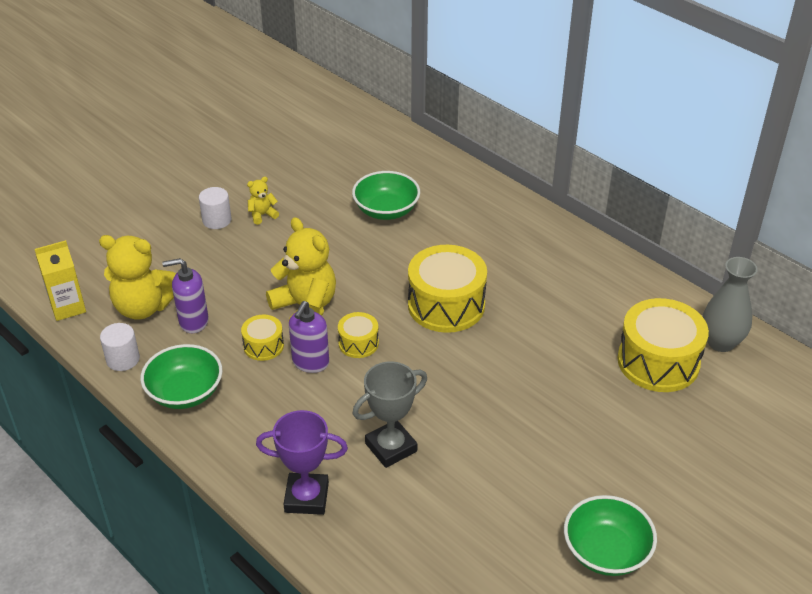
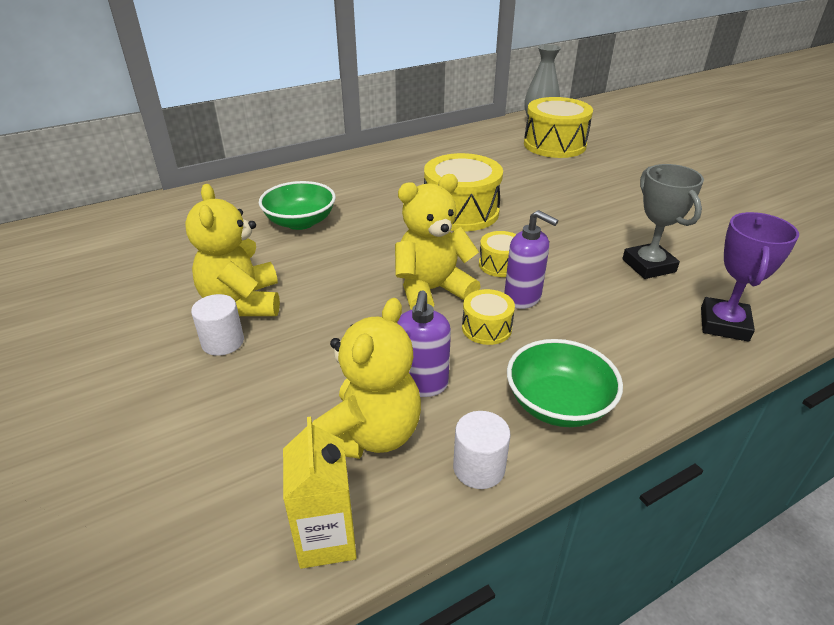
camera: 75 degrees left, 5 degrees down
yellow teddy bear [247,177,279,225] -> yellow teddy bear [185,184,280,316], size x2.13
green bowl [564,495,657,576] -> none

